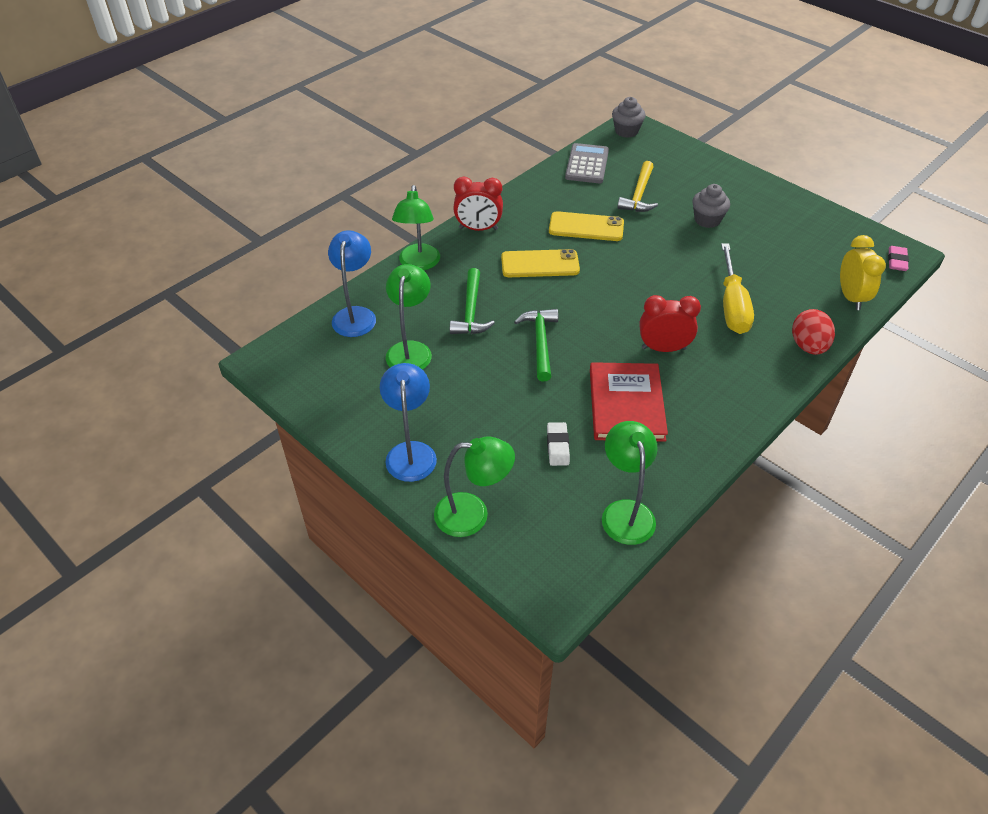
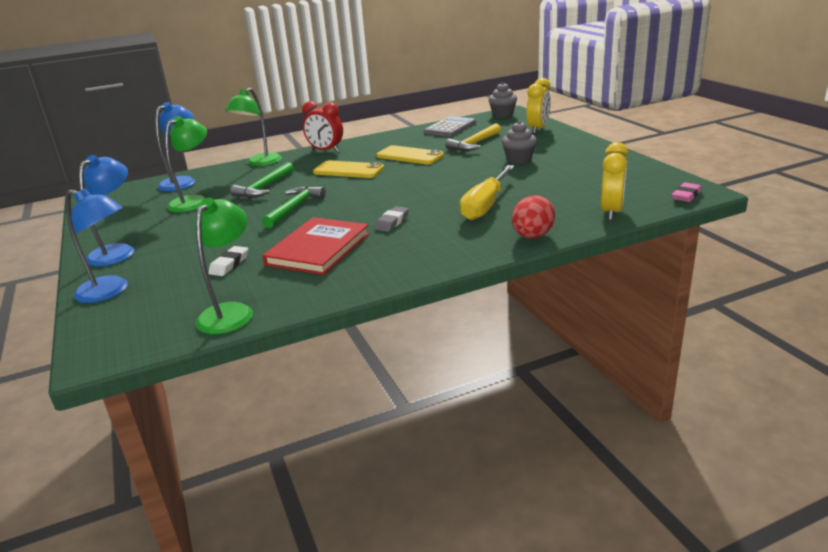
camera: 25 degrees right, 20 degrees down
green lamp [434,436,515,537] -> blue lamp [65,189,128,303]
red clock [639,295,701,352] -> grey eraser [375,206,409,232]
none -> yellow clock [527,78,551,134]

